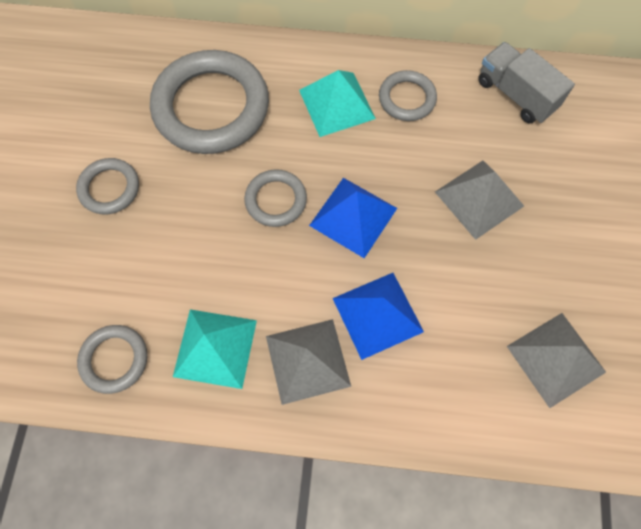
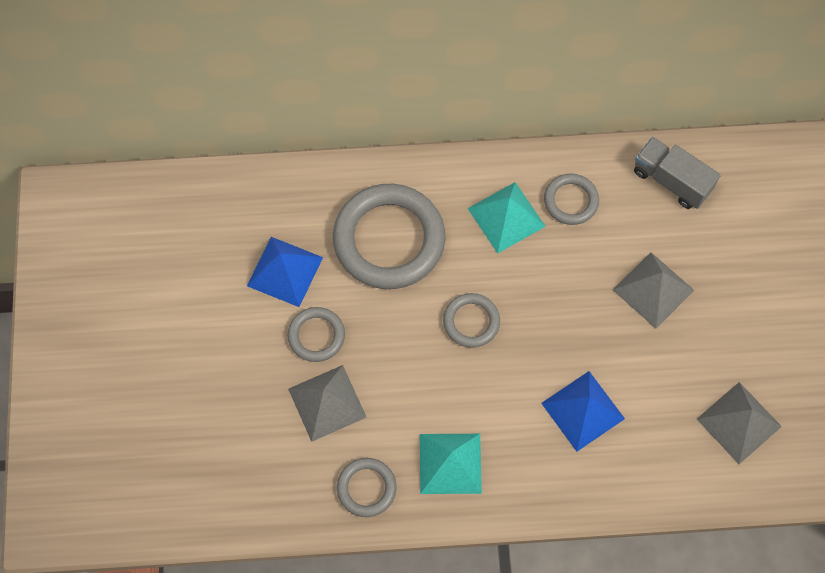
camera: 10 degrees left, 0 degrees up
grey pyramid [266,319,351,405] -> grey pyramid moved to [288,365,367,442]
blue pyramid [309,178,397,258] -> blue pyramid moved to [247,237,323,307]

